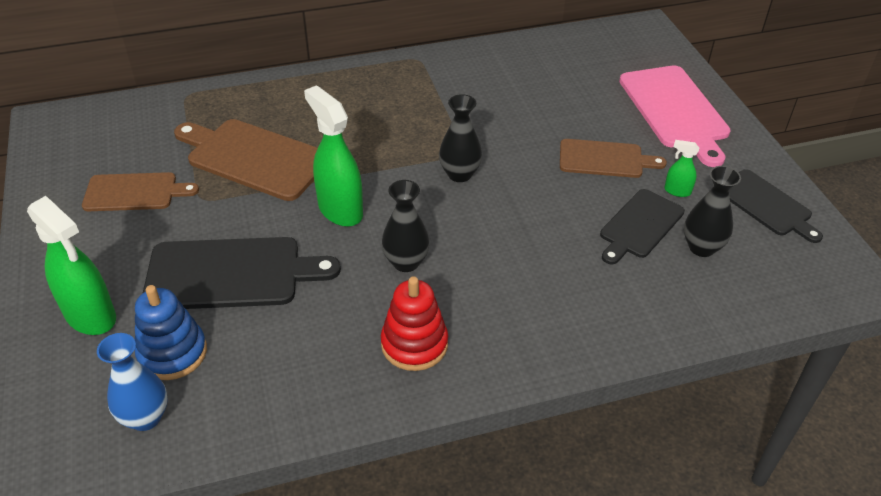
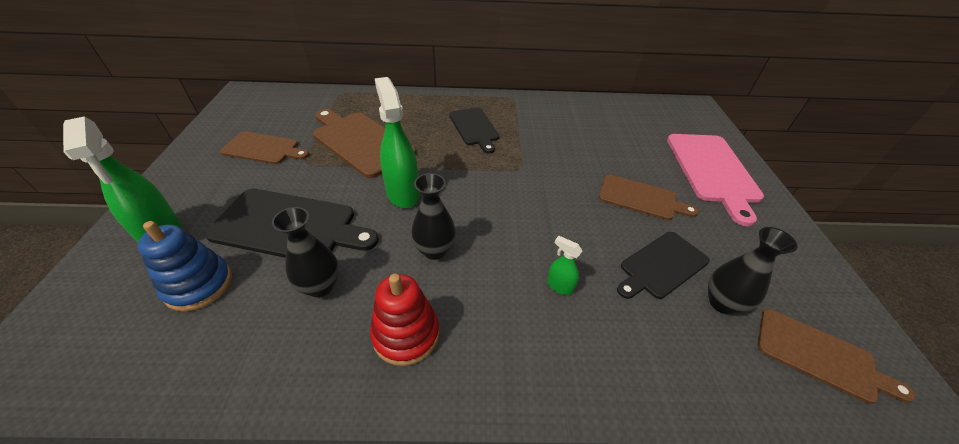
camera: 15 degrees right, 0 degrees up
blue vase [97,333,168,431] -> none
black vase [439,94,482,182] -> black vase moved to [272,207,339,297]
green spray bottle [664,140,699,197] -> green spray bottle moved to [547,236,582,295]
black cutting board [729,169,823,243] -> black cutting board moved to [449,107,500,153]
none -> brown cutting board [758,309,916,404]

